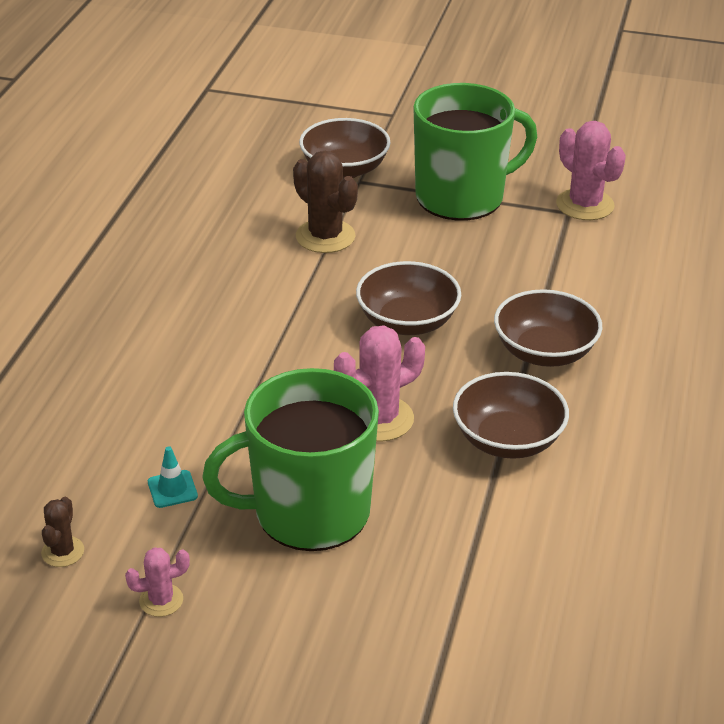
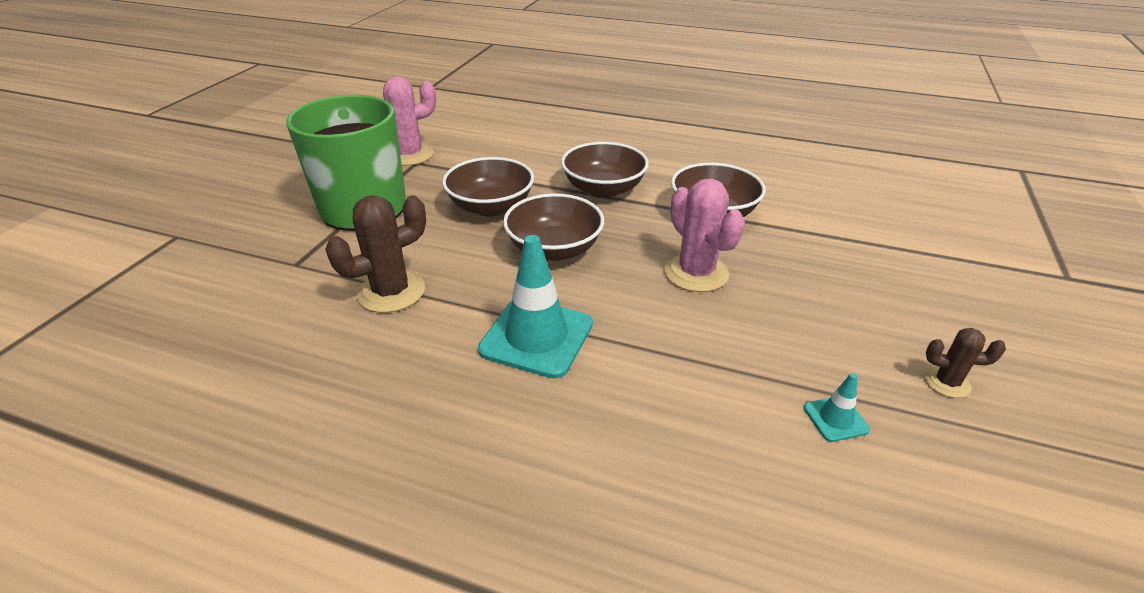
camera: 85 degrees left, 0 degrees up
brown cactus [41,497,84,567] -> brown cactus moved to [924,328,1006,398]
pink cactus [125,547,190,617] -> none
green mug [202,368,379,551] -> none
brown bowl [299,118,391,178] -> brown bowl moved to [442,157,534,216]
none -> turquoise traffic cone [478,235,593,379]

